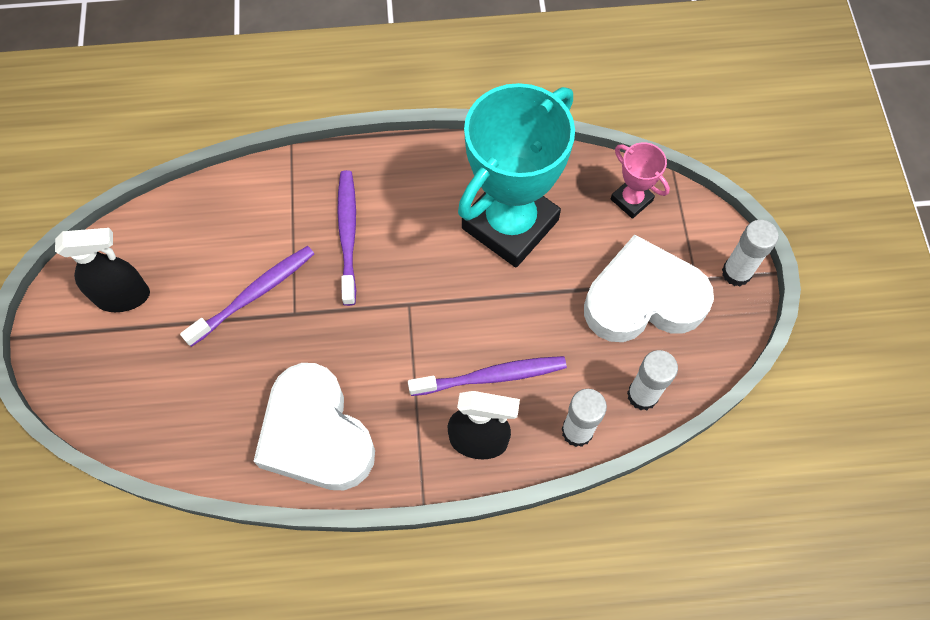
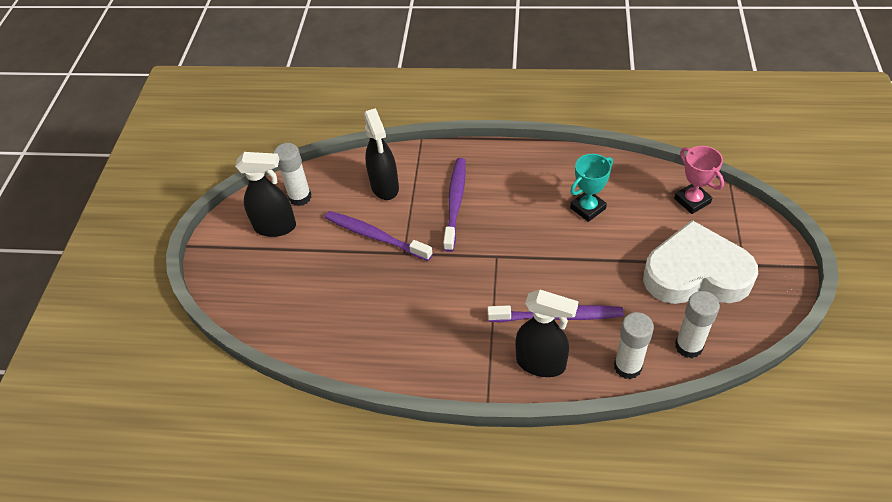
camera: 15 degrees right, 15 degrees down
purple toothbrush [180,246,314,347] -> purple toothbrush turned 120 degrees counterclockwise [325,211,433,261]
white heart [253,363,375,490] -> none
turquoise trophy [458,83,575,267] -> turquoise trophy [570,154,613,222], size x0.44
white glue stick [722,220,779,286] -> white glue stick moved to [274,143,312,206]
none -> black spray bottle [364,108,399,200]

